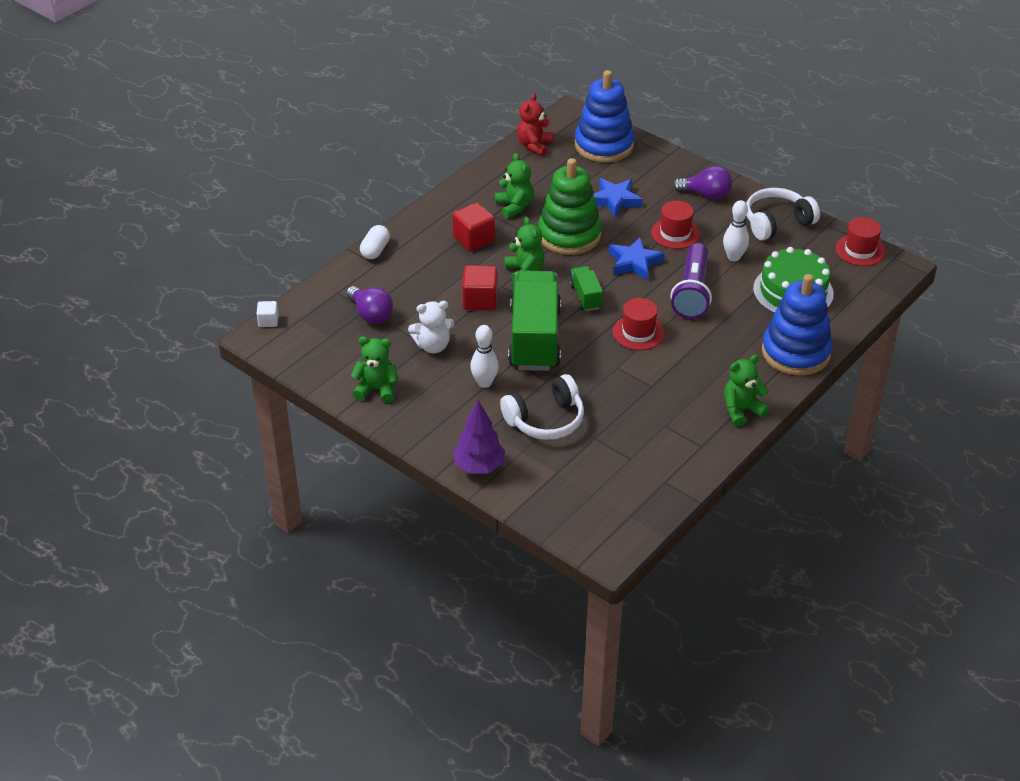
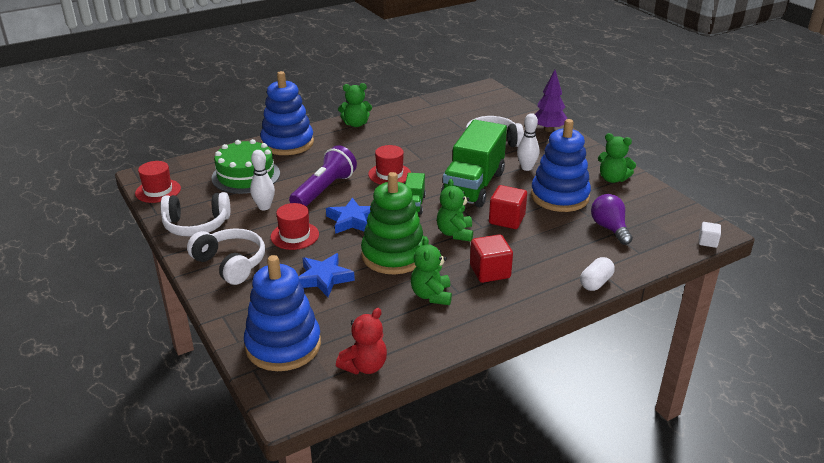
camera: 160 degrees left, 10 degrees down
white teddy bear [408,301,454,353] -> blue stacking toy [531,119,591,212]
purple light bulb [672,166,732,199] -> white headphones [187,228,265,285]

